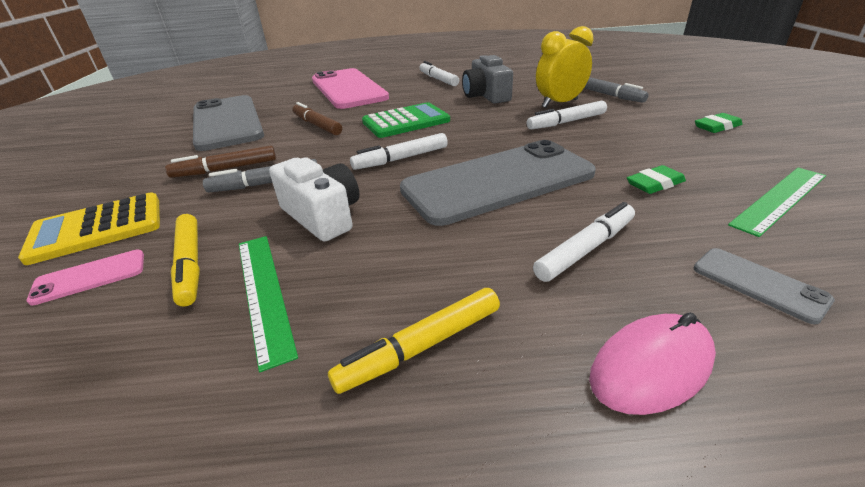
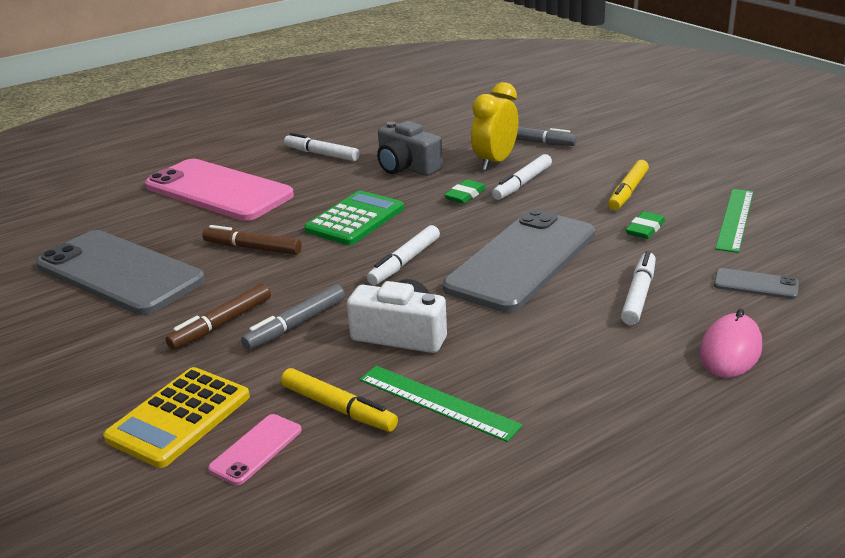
camera: 30 degrees left, 5 degrees down
yellow marker [328,288,500,394] -> yellow marker moved to [608,160,649,210]
green eraser [695,113,742,133] -> green eraser moved to [444,180,486,204]

